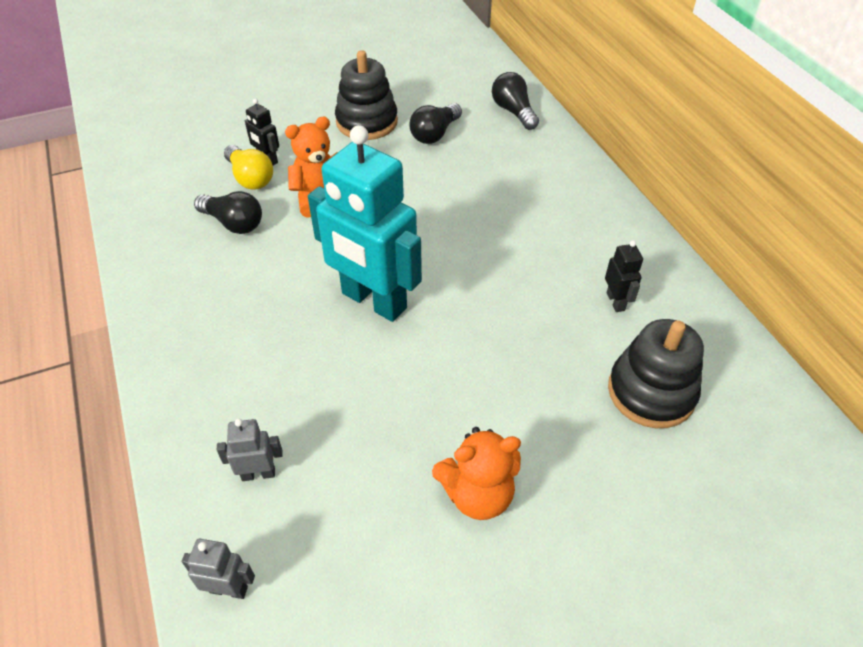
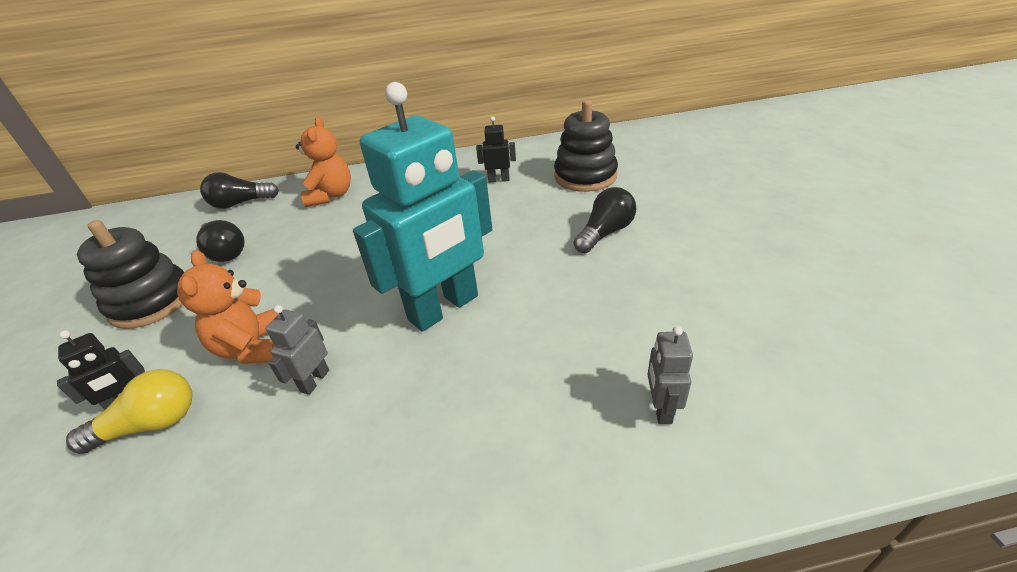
camera: 75 degrees left, 10 degrees down
grey robot [182,539,255,599] -> grey robot moved to [266,305,329,395]
black light bulb [194,191,262,234] -> black light bulb moved to [574,187,636,253]
orange teddy bear [432,427,521,520] -> orange teddy bear moved to [296,117,351,207]

